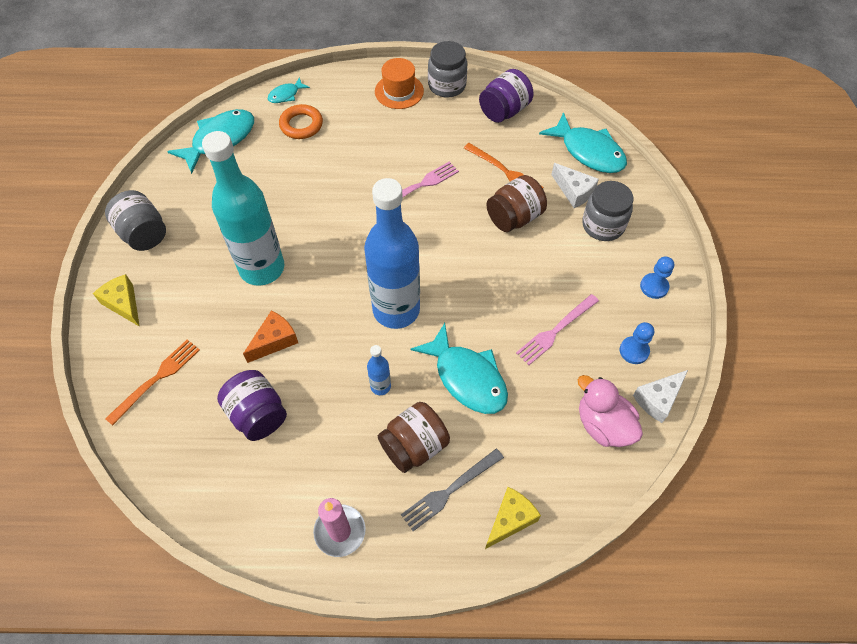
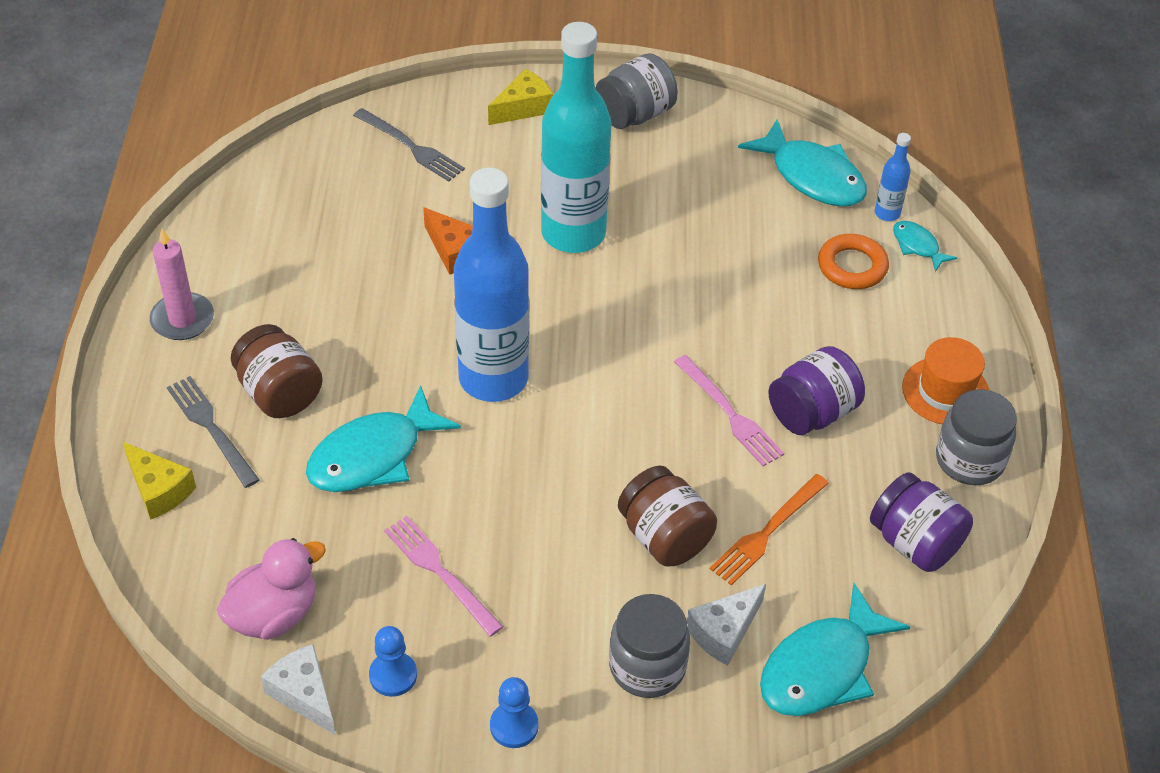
camera: 90 degrees right, 10 degrees down
orange fork [105,339,200,426] -> grey fork [353,108,465,182]
purple jar [217,370,287,441] -> purple jar moved to [768,346,865,435]
blue bottle [367,345,391,395] -> blue bottle moved to [875,133,911,221]

